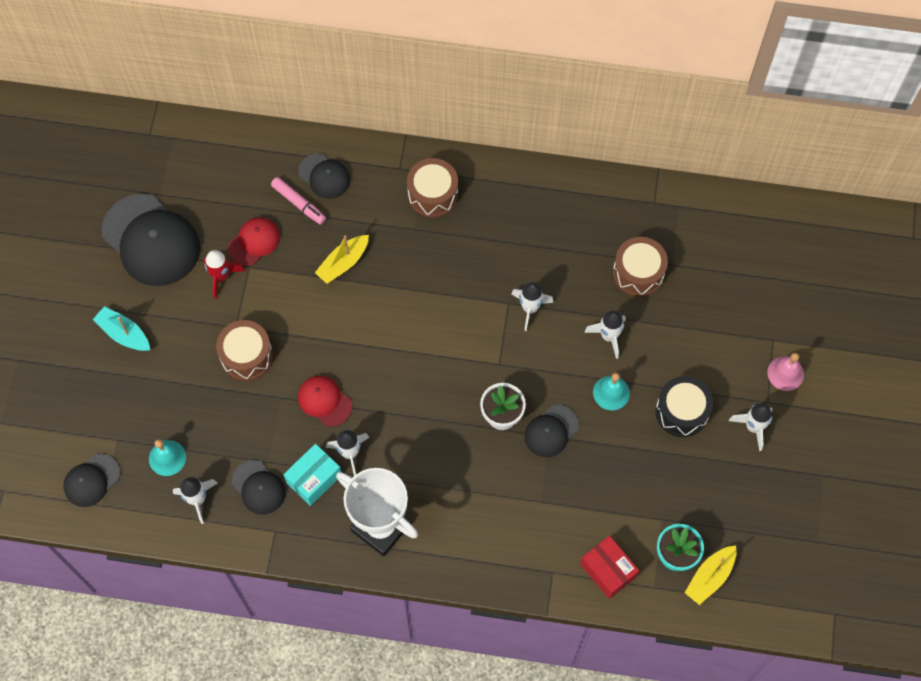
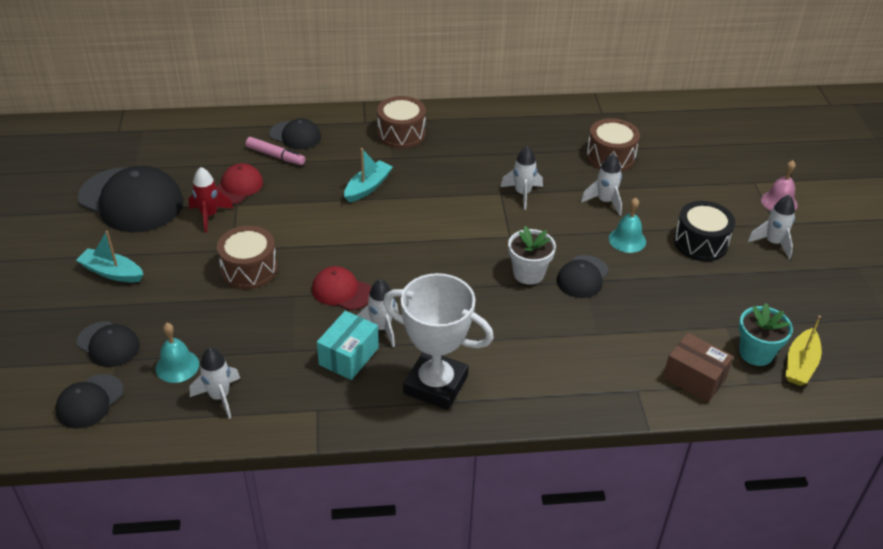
camera: 15 degrees left, 25 degrees down
black cap [232,460,286,515] -> black cap moved to [77,321,140,367]
yellow boat [315,235,369,284] -> none
red box [580,536,639,599] -> brown box [663,333,734,402]
none -> turquoise boat [344,148,393,202]

